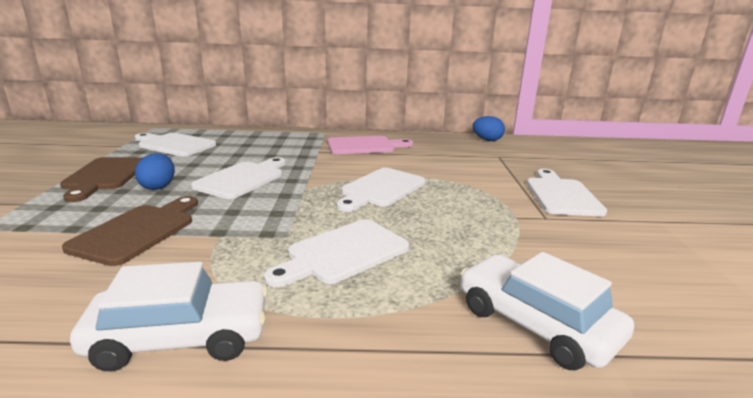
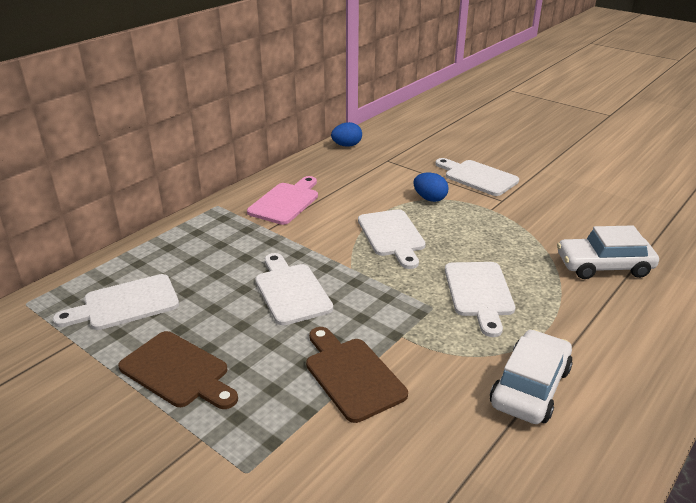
camera: 50 degrees left, 10 degrees up
blue egg [135,153,175,190] -> blue egg moved to [414,173,449,202]

